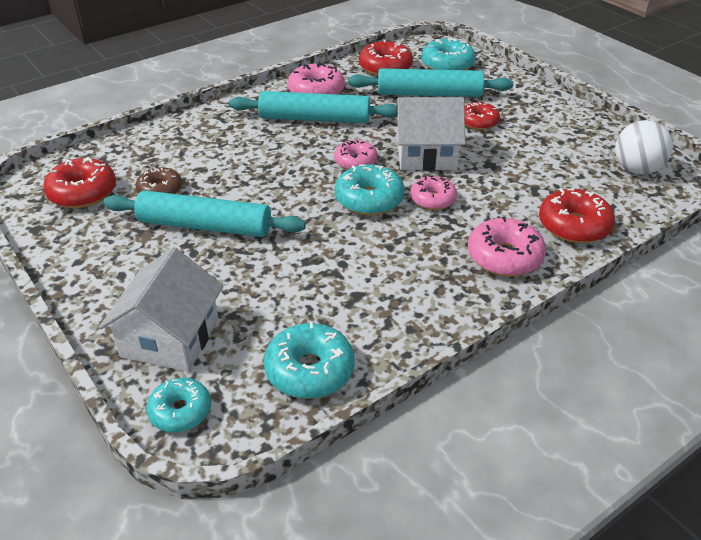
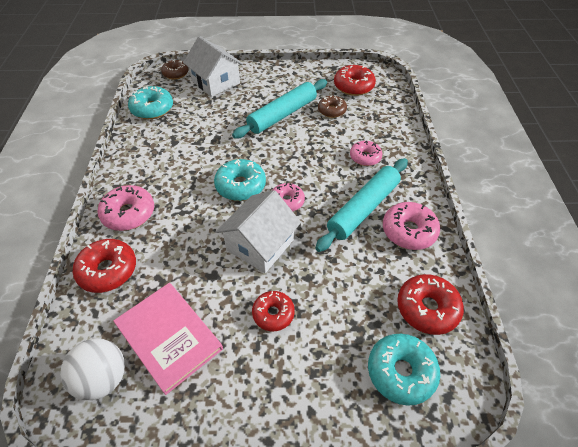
camera: 125 degrees right, 10 degrees up
turquoise donut [147,378,211,433] -> brown donut [161,59,188,80]
turquoise rolling pin [348,68,513,97] -> none
pink donut [411,176,457,210] -> pink donut moved to [350,141,382,166]
none -> pink book [113,283,223,395]

